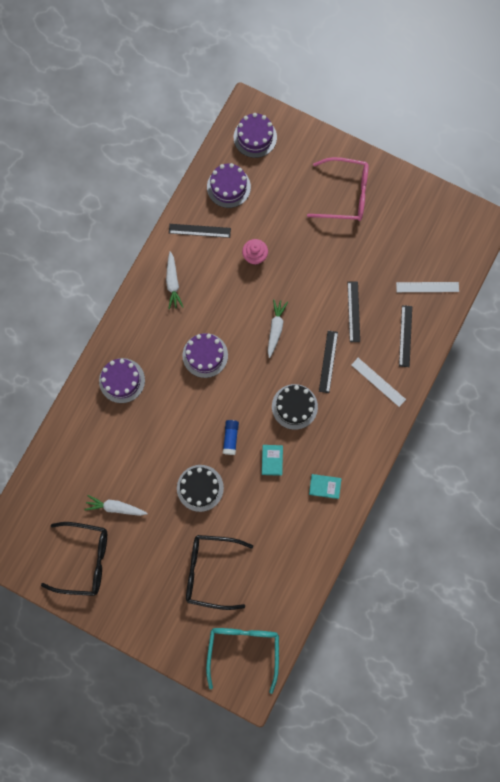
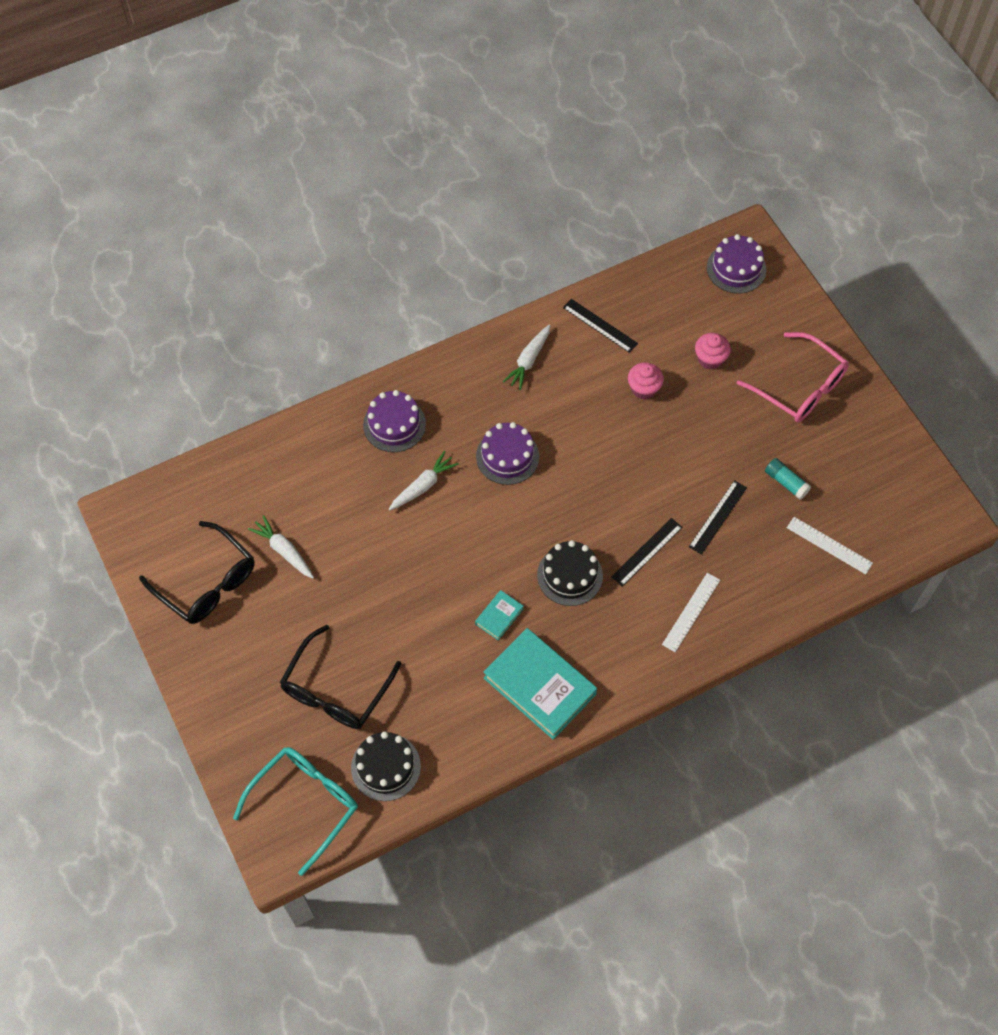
camera: 35 degrees right, 15 degrees down
black cake [177,465,224,512] -> black cake moved to [351,731,421,801]
black glasses [186,535,253,610] -> black glasses turned 105 degrees counterclockwise [280,625,401,729]
purple cake [207,163,251,208] -> none
blue glue stick [223,420,239,455] -> none
white carrot [268,299,288,358] -> white carrot moved to [389,451,459,511]
turquoise book [309,474,342,499] -> turquoise book [484,628,597,740], size x2.18
white ruler [351,358,406,407] -> white ruler turned 45 degrees clockwise [662,573,720,652]
black ruler [399,305,412,367] -> none
none -> pink cupcake [695,333,731,370]
none -> turquoise glue stick [765,458,811,500]

